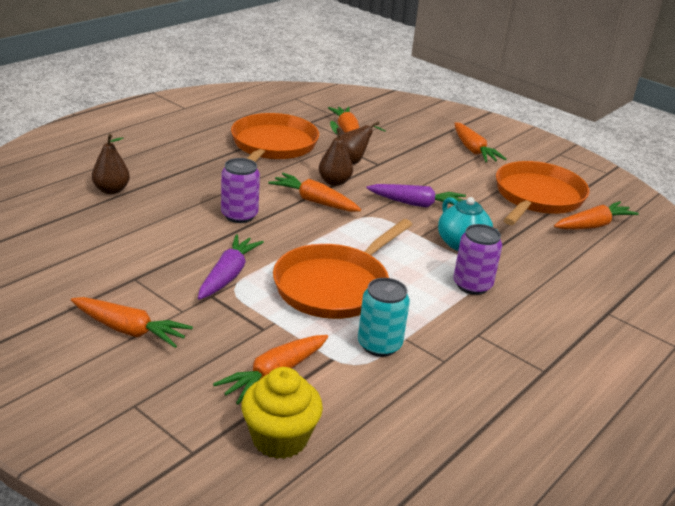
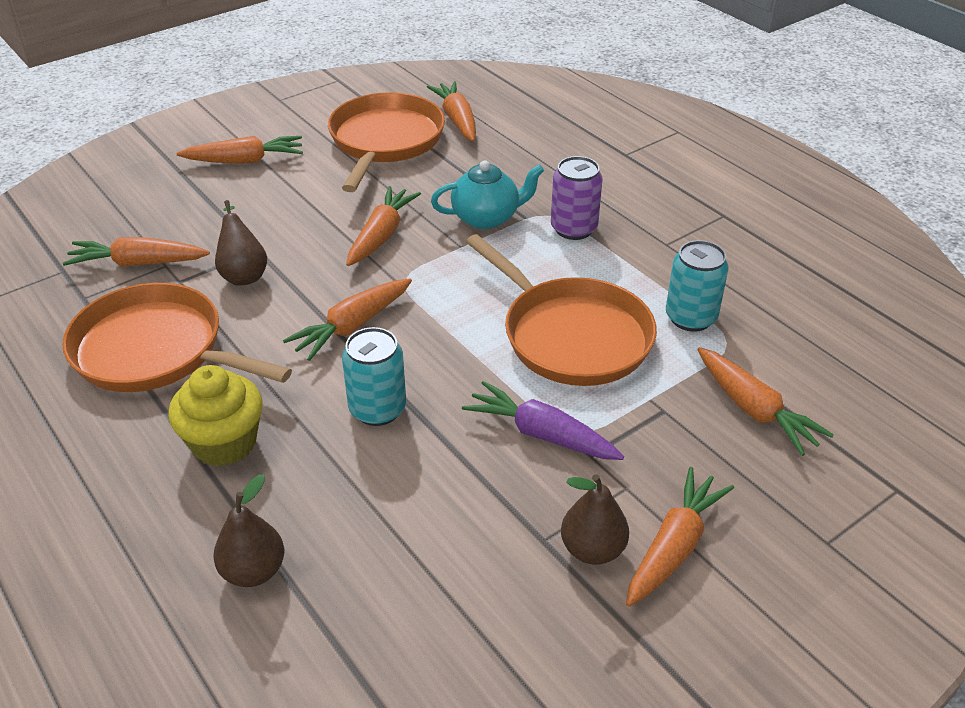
camera: 75 degrees left, 10 degrees up
purple can [221,158,260,223] -> turquoise can [342,327,406,426]
yellow cupcake [241,367,323,459] -> yellow cupcake moved to [168,365,263,467]
brown pear [319,121,353,186] -> brown pear moved to [561,474,629,565]
purple carrot [366,184,466,208] -> orange carrot [346,186,421,266]
orange pan [496,161,590,225] -> orange pan turned 60 degrees clockwise [328,92,445,192]

